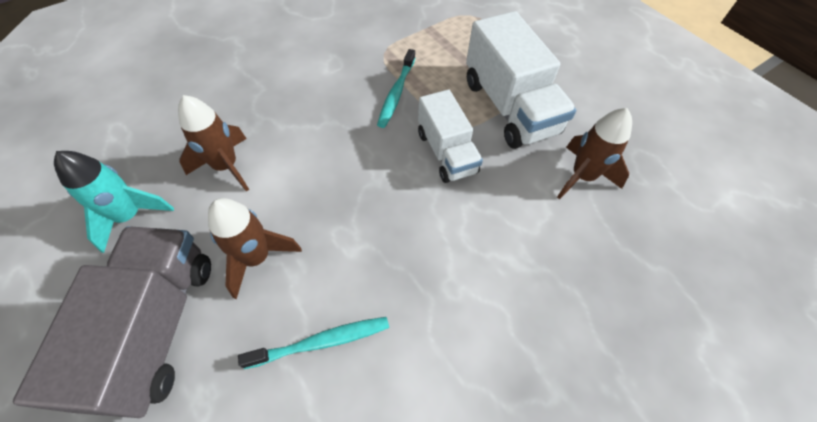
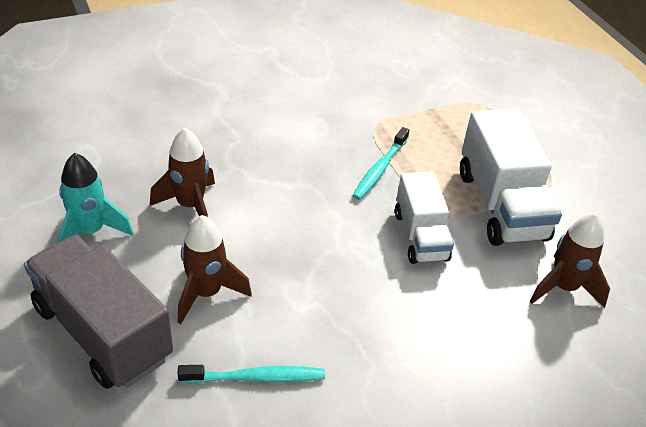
camera: 10 degrees right, 15 degrees down
grey truck [13,226,211,418] -> grey truck turned 60 degrees counterclockwise [24,235,173,389]

